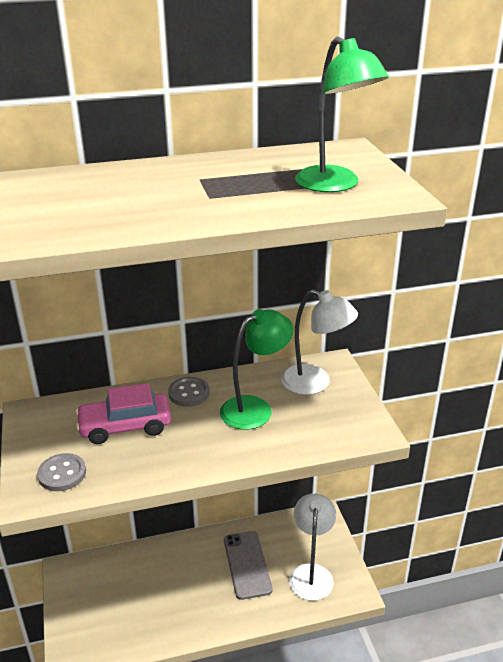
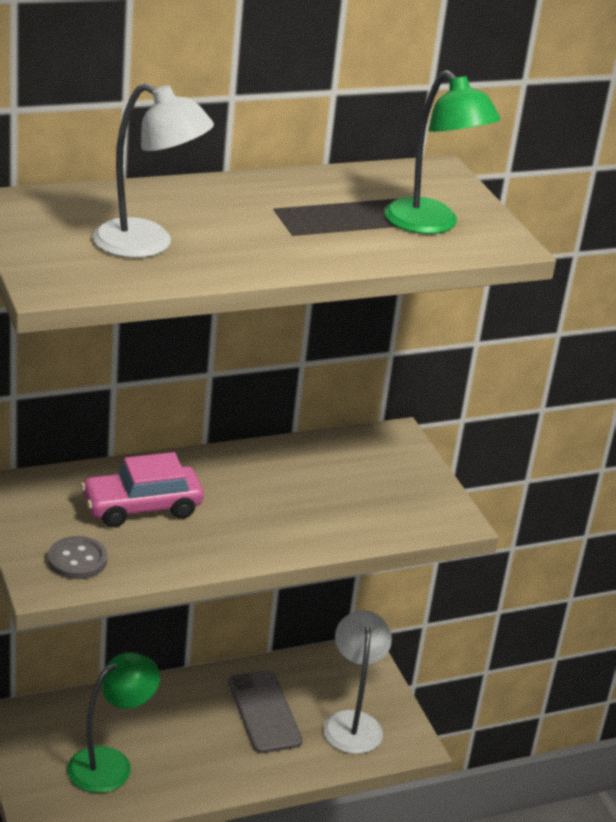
camera: 10 degrees left, 0 degrees up
grey button [168,377,210,407] -> none
green lamp [220,309,294,430] -> green lamp moved to [67,652,160,793]
white lamp [281,289,358,395] -> white lamp moved to [93,83,214,258]

